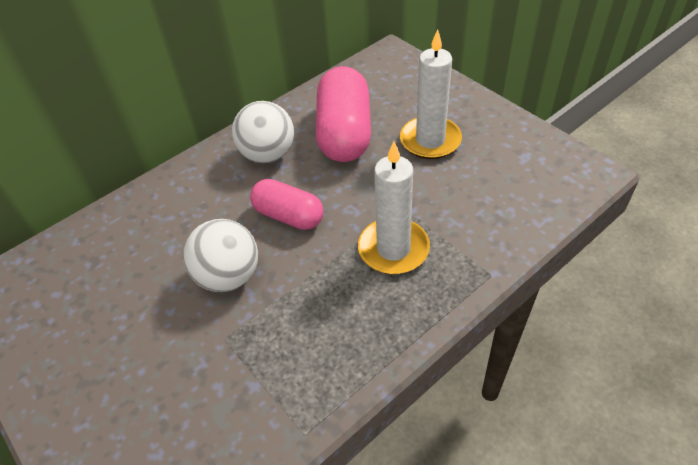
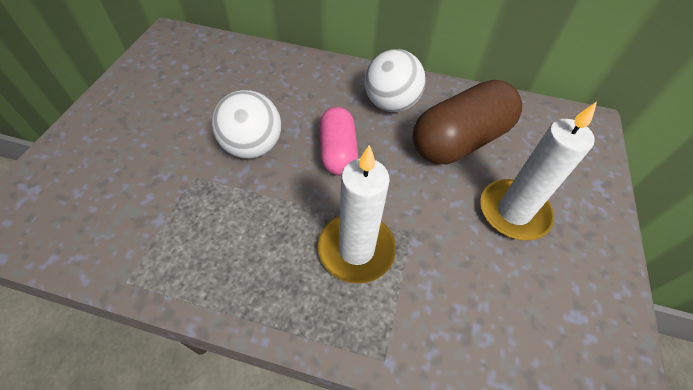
camera: 50 degrees right, 5 degrees up
pink capsule [316,66,371,162] -> brown capsule [412,80,522,164]

